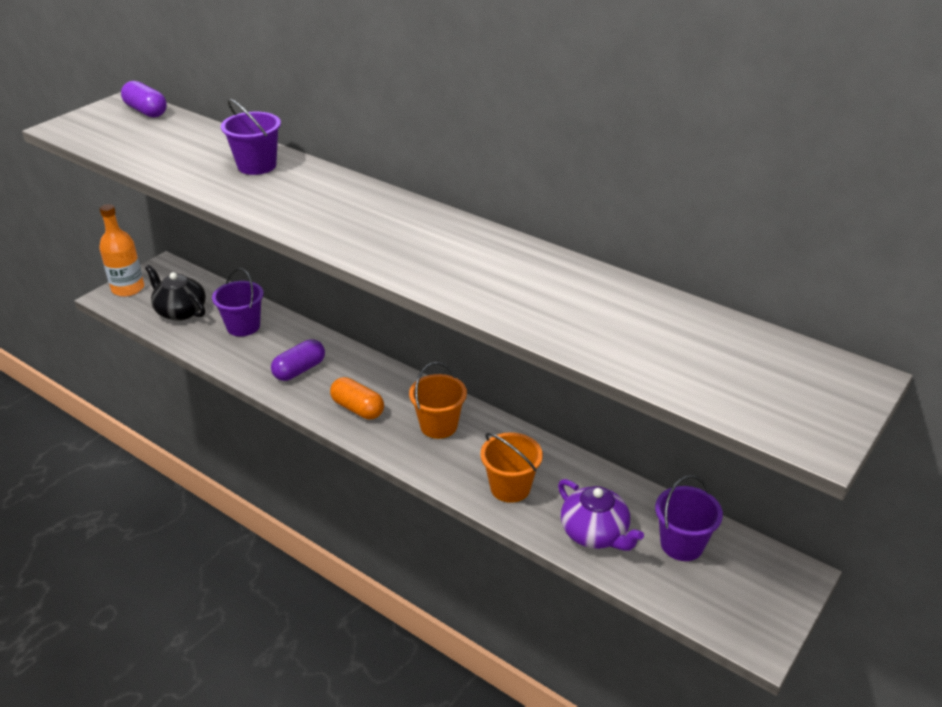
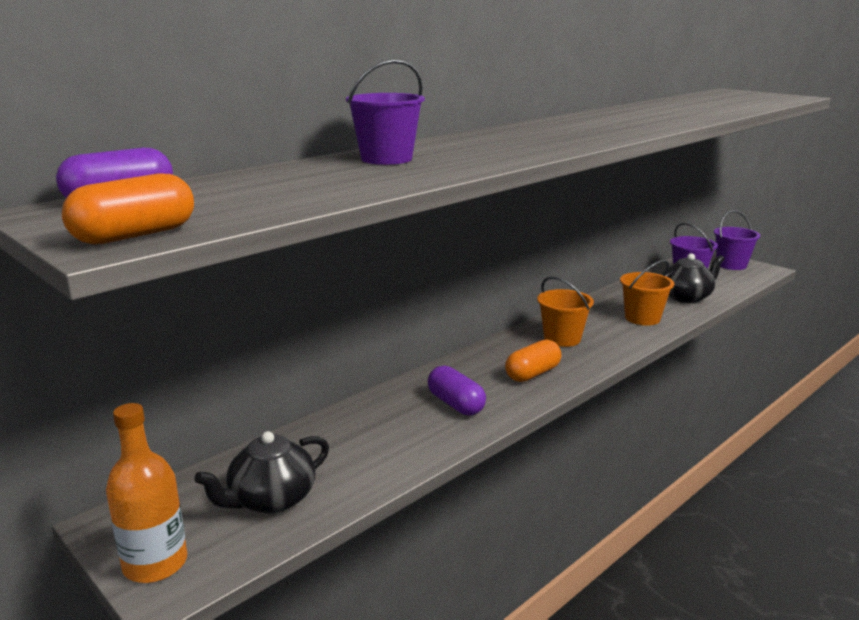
camera: 80 degrees left, 15 degrees down
purple bucket [212,268,264,336] -> purple bucket moved to [714,210,760,270]
purple teapot [558,479,644,551] -> black teapot [662,253,724,303]
none -> orange capsule [62,174,194,245]

